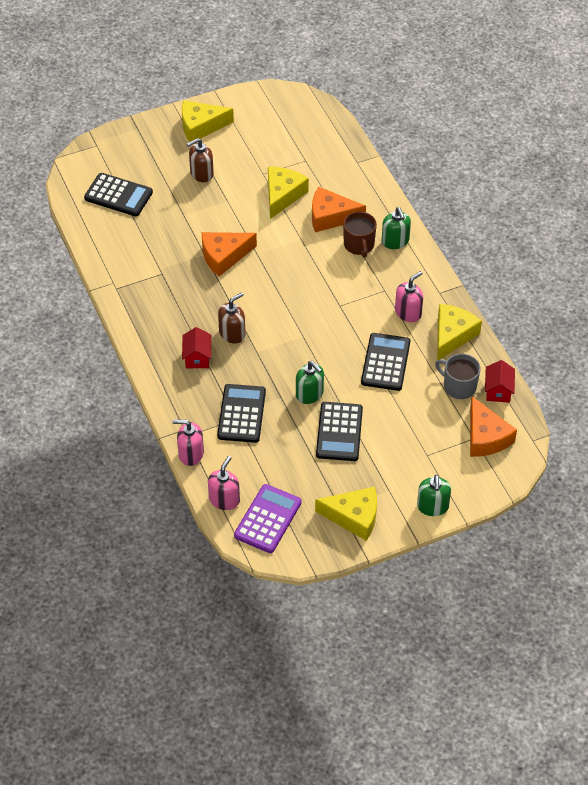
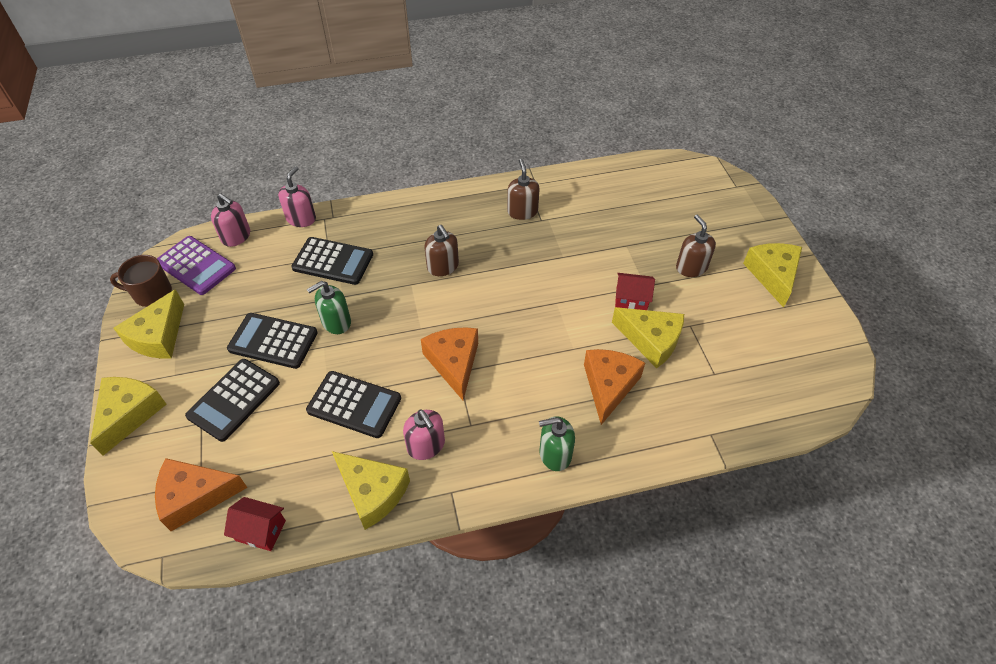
camera: 100 degrees right, 0 degrees up
black calculator [84,173,153,216] -> black calculator moved to [185,359,280,442]
red house [182,327,211,368] -> red house moved to [615,273,655,310]
orange cheese [202,232,257,276] -> orange cheese moved to [421,327,478,400]
brown mug [343,212,377,257] -> brown mug moved to [110,255,172,307]
green soap dispenser [417,475,451,516] -> yellow cheese [90,377,167,456]
grey mug [435,354,480,399] -> none
none -> brown soap dispenser [507,159,539,220]

